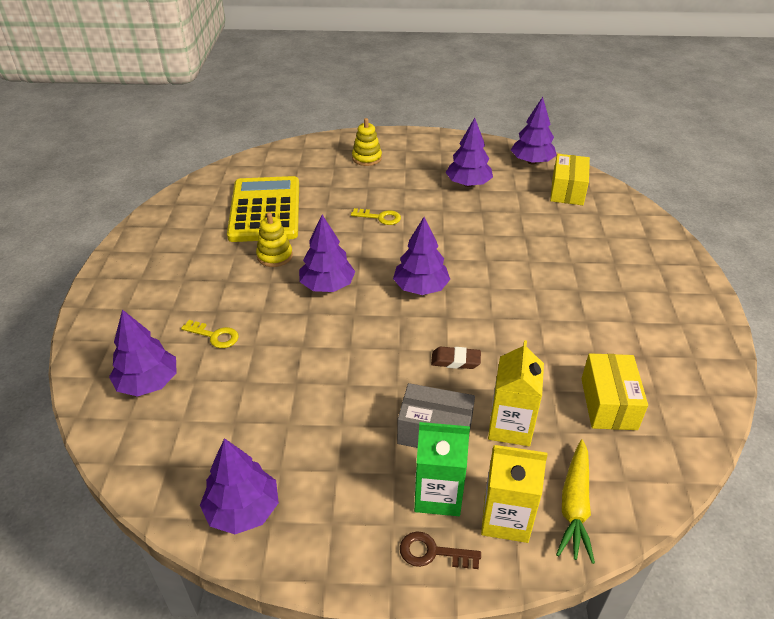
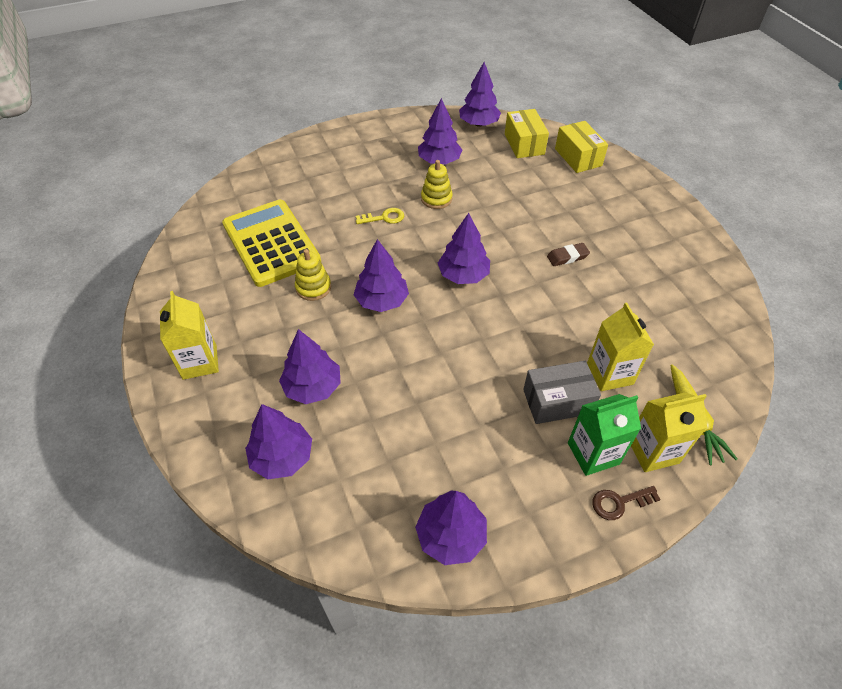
camera: 25 degrees left, 10 degrees up
yellow key [181,320,239,348] -> purple tree [279,329,341,404]
yellow stacking toy [352,118,382,166] -> yellow stacking toy moved to [421,160,453,209]
brown eraser [431,347,481,369] -> brown eraser moved to [547,243,590,266]
yellow box [581,353,648,430] -> yellow box moved to [555,121,608,173]
none -> yellow carton [160,291,219,380]

